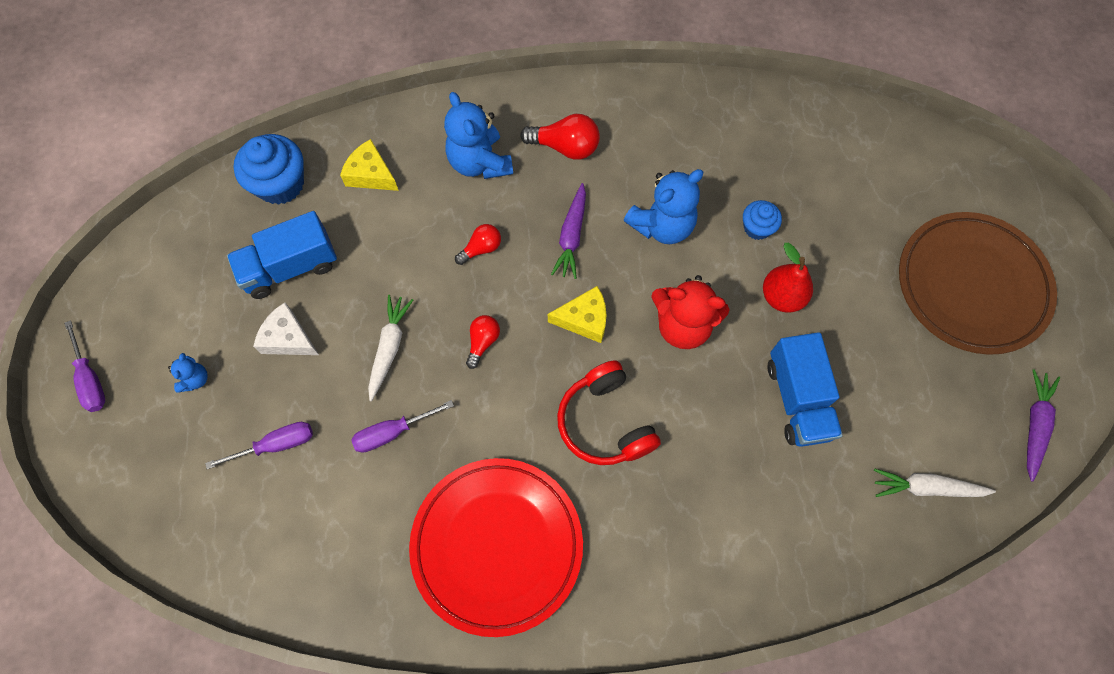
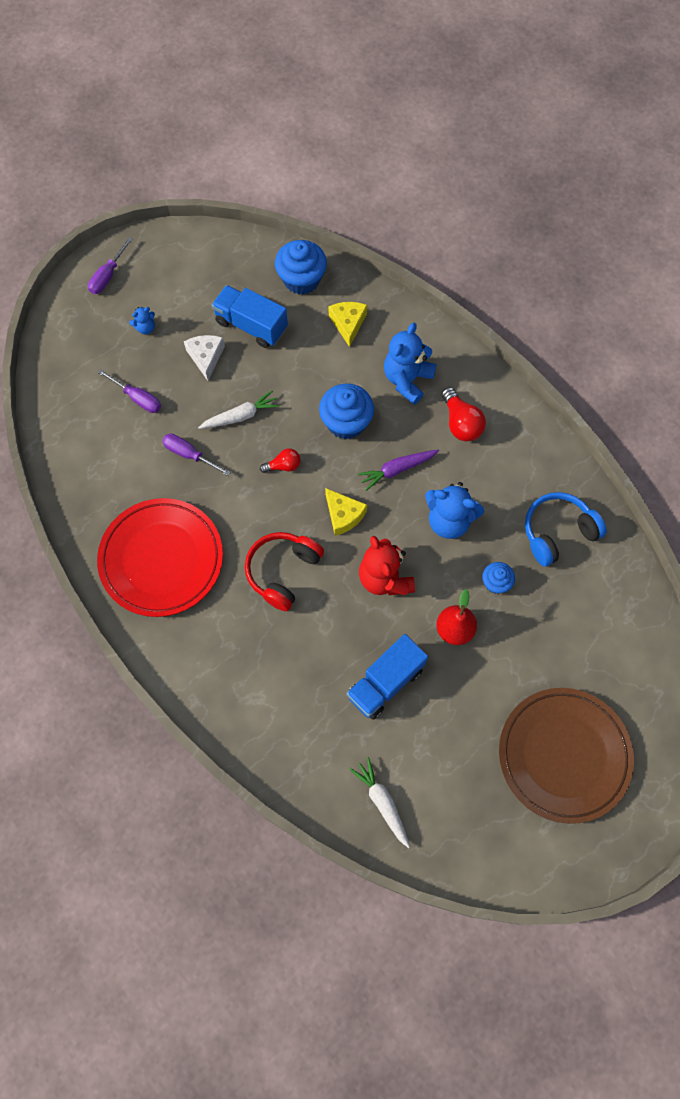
camera: 55 degrees right, 0 degrees up
red light bulb [455,224,501,265] -> blue cupcake [319,384,374,439]
purple carrot [1027,369,1060,482] -> none
none -> blue headphones [525,492,607,567]

